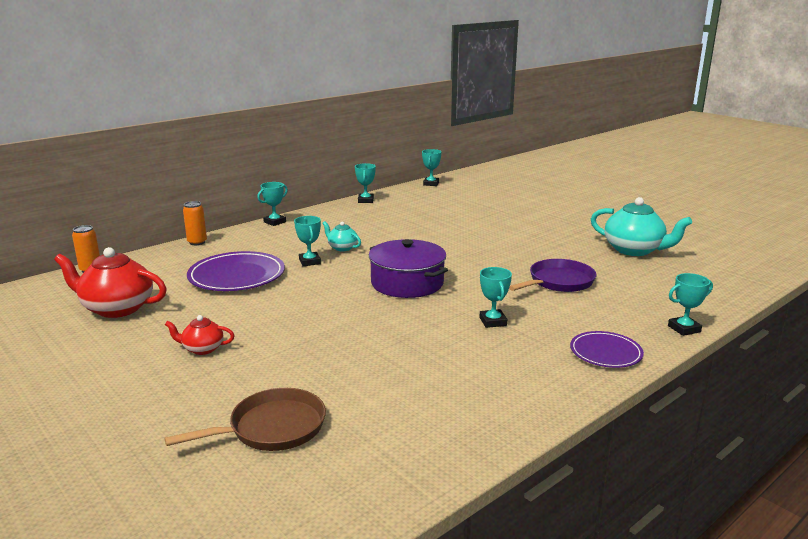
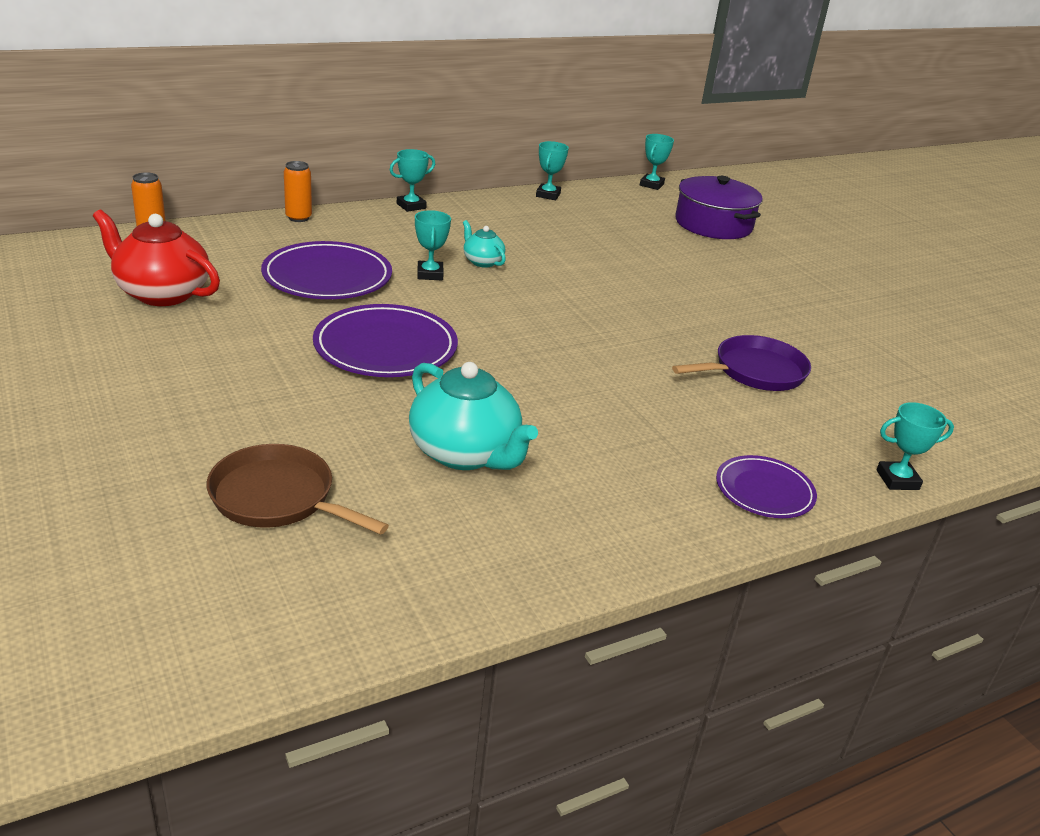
camera: 10 degrees right, 10 degrees up
brown pan [164,388,326,451] -> brown pan turned 135 degrees counterclockwise [207,444,389,535]
red teapot [165,315,235,355] -> none
purple pot [369,239,448,298] -> purple pot moved to [675,176,763,239]
turquoise trophy [479,267,512,328] -> none
turquoise teapot [591,197,692,256] -> turquoise teapot moved to [409,362,538,470]
none -> purple plate [313,304,458,377]

